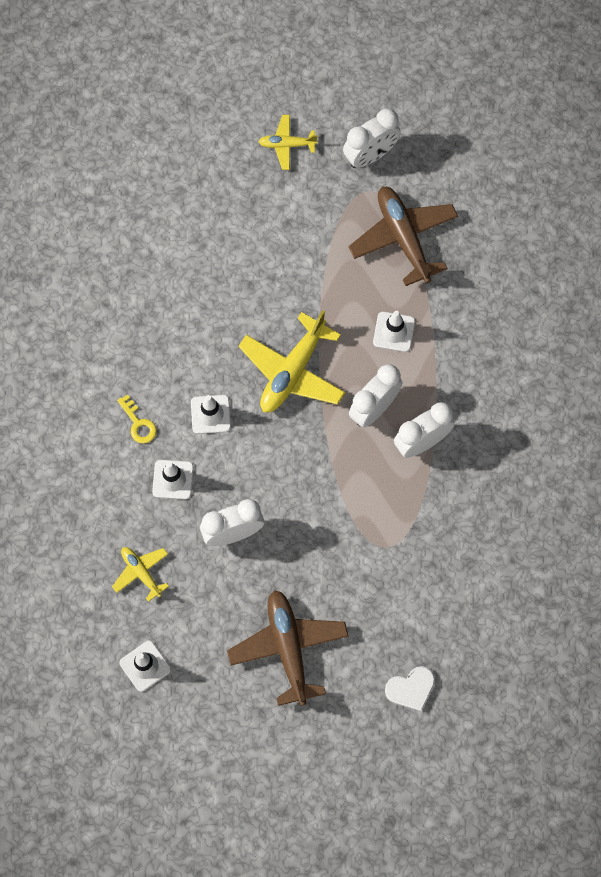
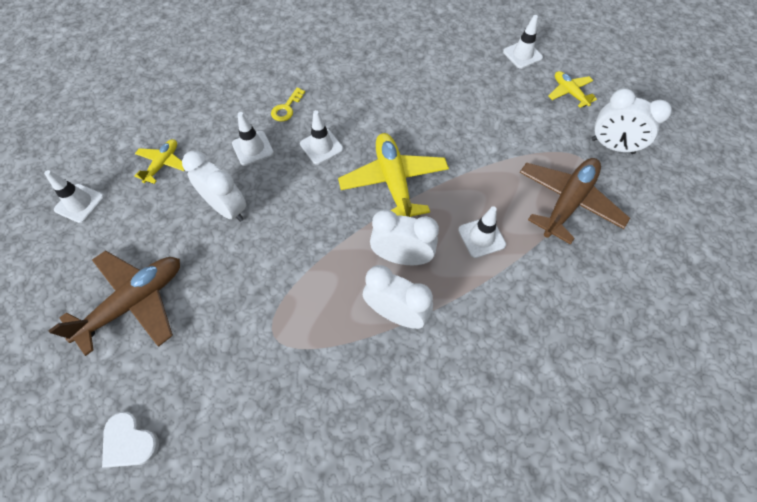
camera: 60 degrees right, 10 degrees down
yellow plane [239,310,345,412] -> yellow plane turned 75 degrees clockwise [338,133,449,217]
none -> white traffic cone [503,15,543,69]

